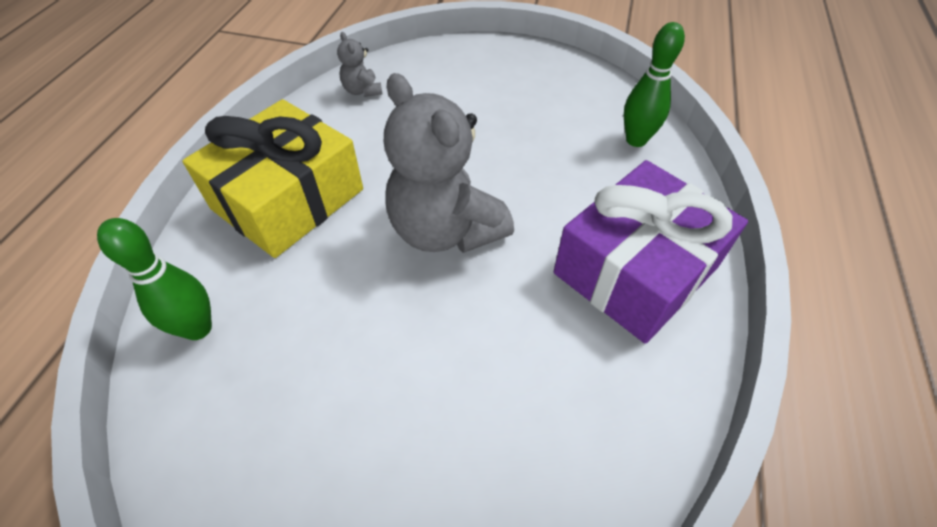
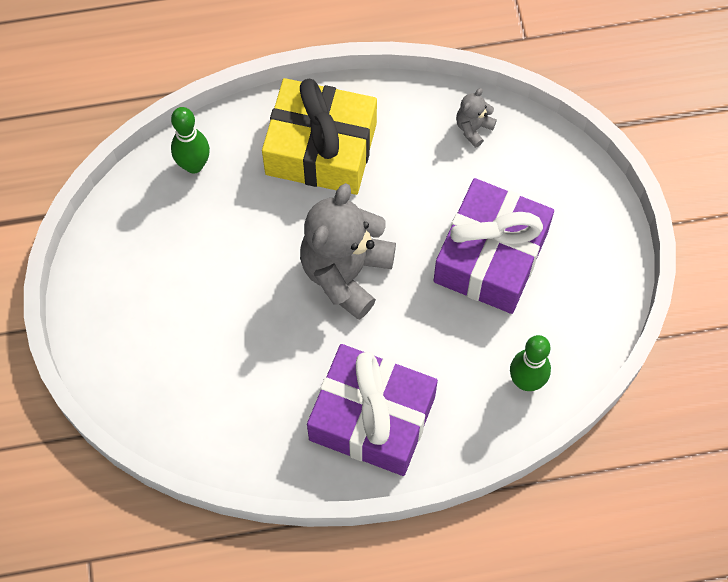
camera: 65 degrees right, 15 degrees up
none -> purple gift [434,178,554,314]

